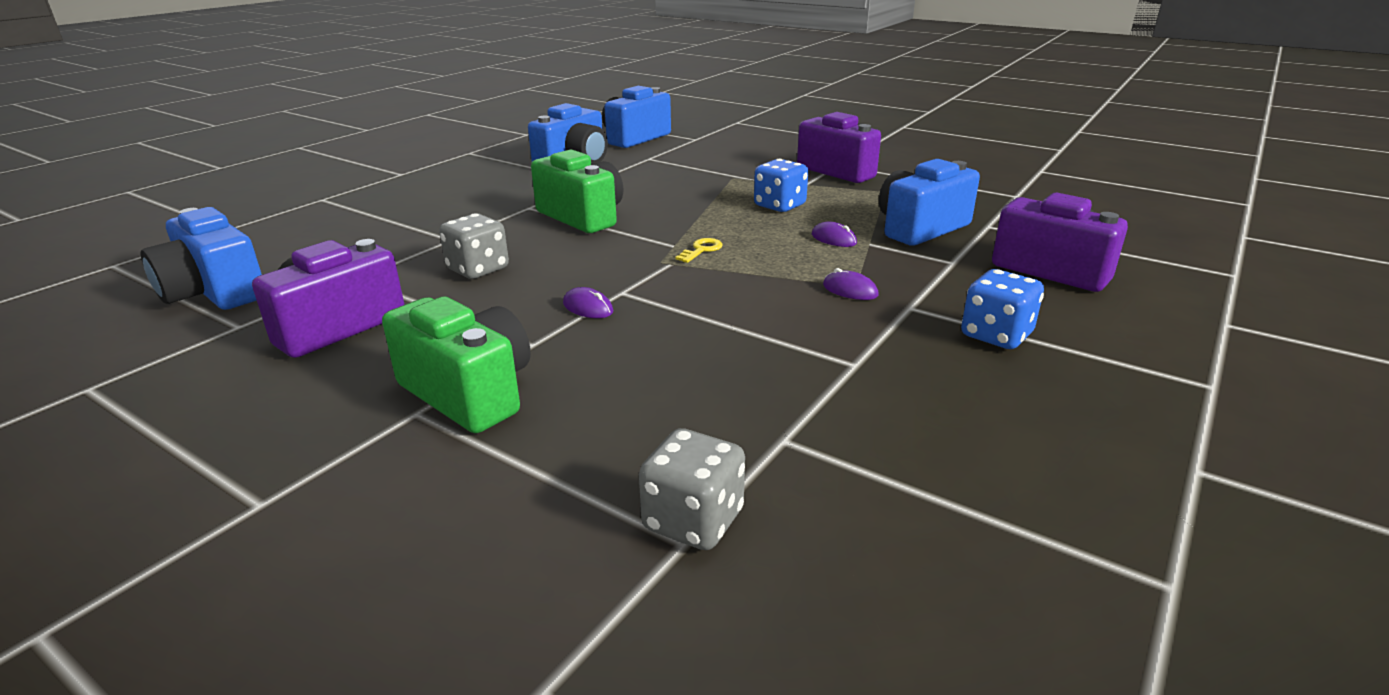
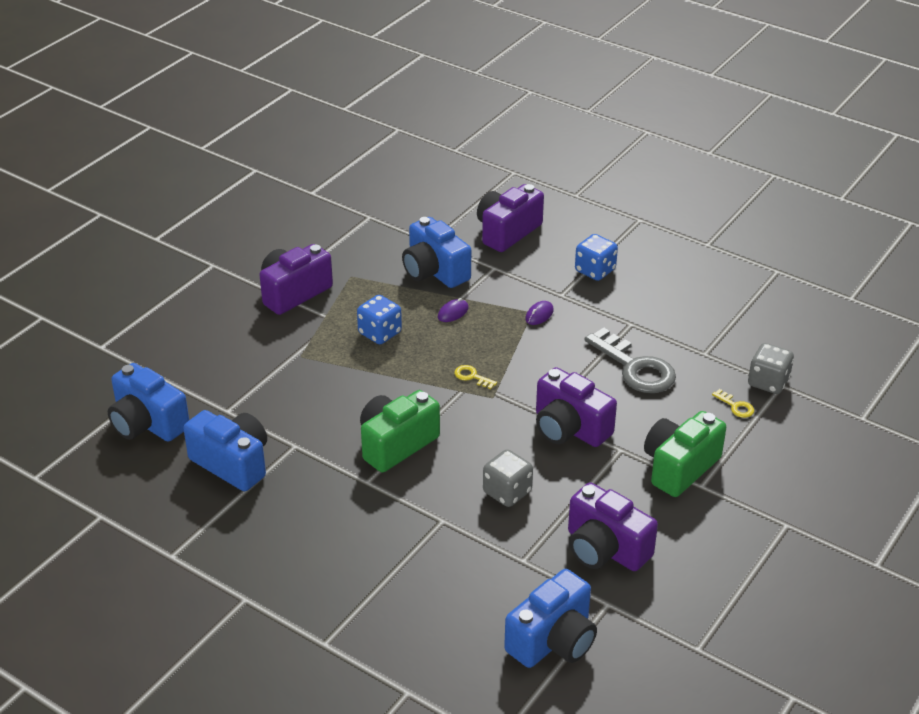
camera: 90 degrees left, 10 degrees up
purple mouse [563,287,613,318] -> purple camera [536,367,617,447]
none -> grey key [584,327,676,393]
none -> yellow key [712,389,754,418]

